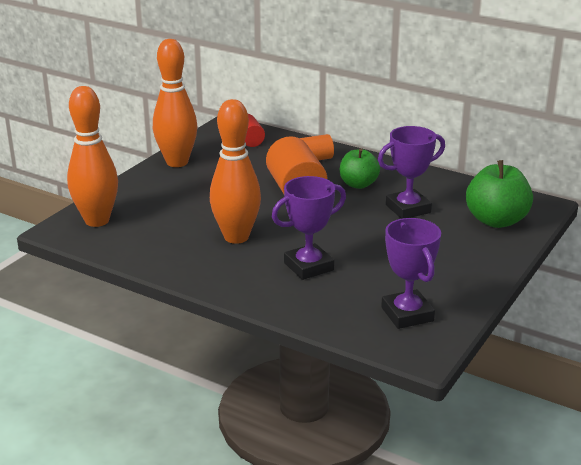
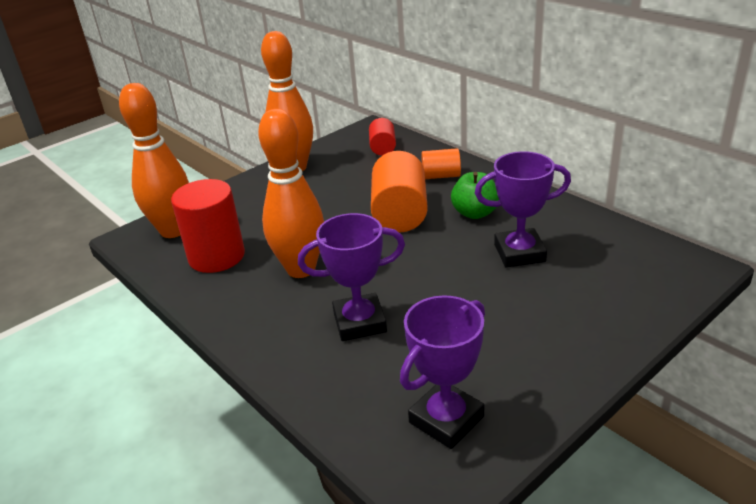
camera: 20 degrees right, 5 degrees up
purple trophy [381,218,441,329] -> purple trophy turned 45 degrees clockwise [400,295,485,449]
green apple [466,160,533,228] -> none
none -> red cylinder [171,179,245,273]

